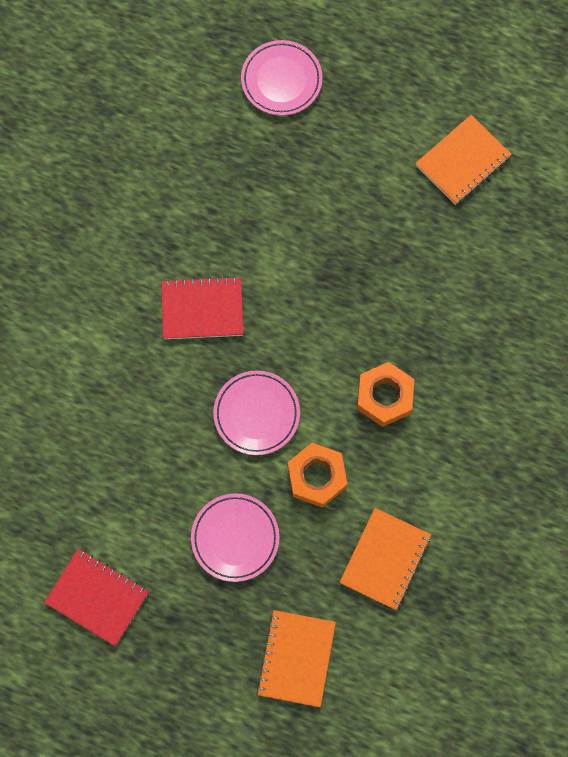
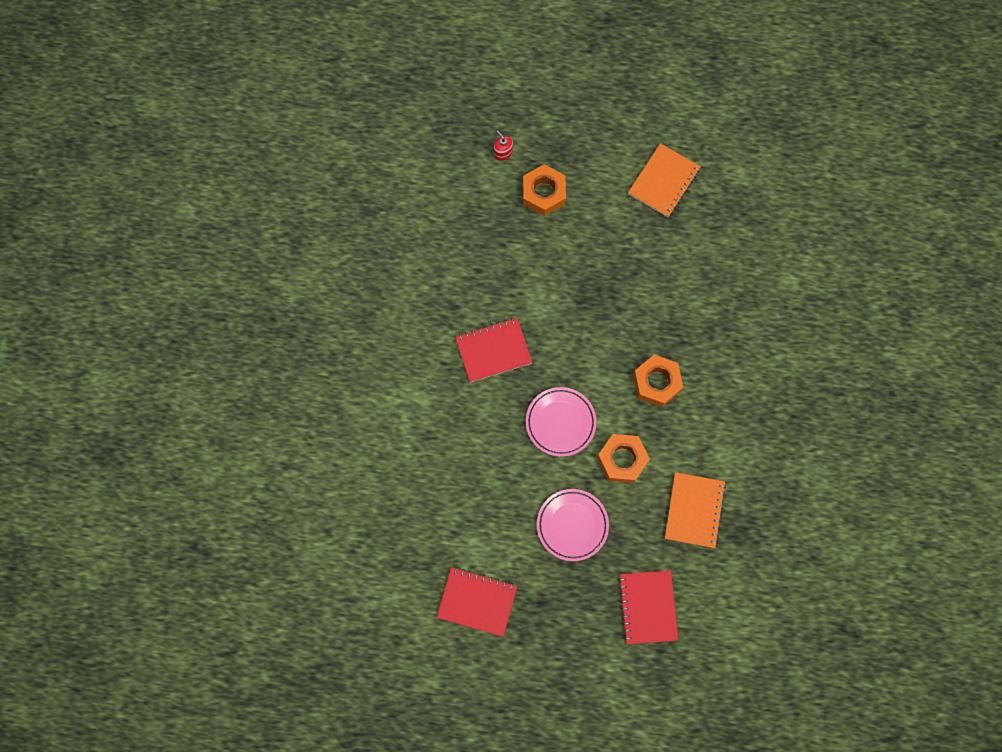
camera: 15 degrees left, 0 degrees up
pink plate [241,40,323,116] -> red soap dispenser [494,131,513,161]
orange notebook [257,610,336,707] -> red notebook [618,570,679,644]
none -> orange nut [523,164,566,216]

